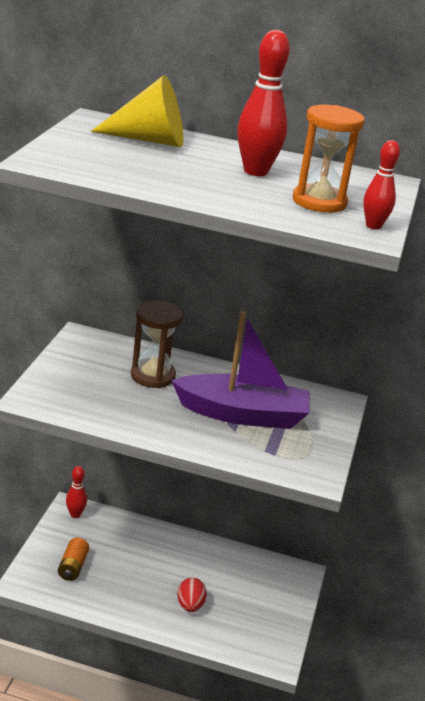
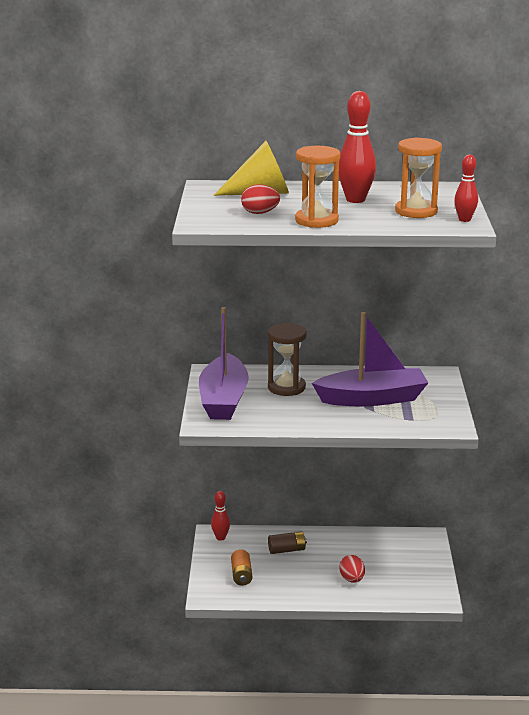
camera: 10 degrees left, 5 degrees down
none -> purple boat [199,307,249,420]
none -> red egg [241,184,280,214]
none -> brown battery [268,531,307,554]
none -> orange hourglass [295,146,340,228]

